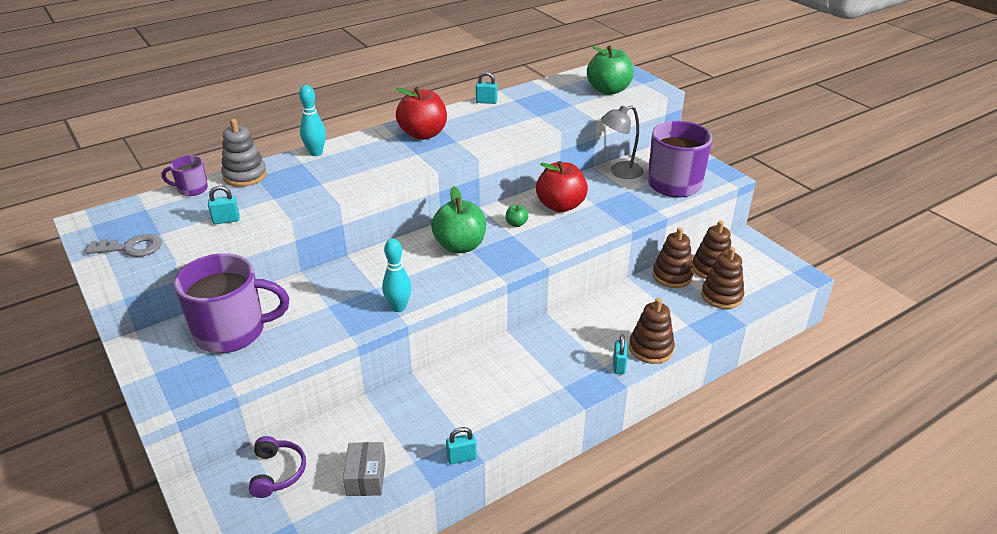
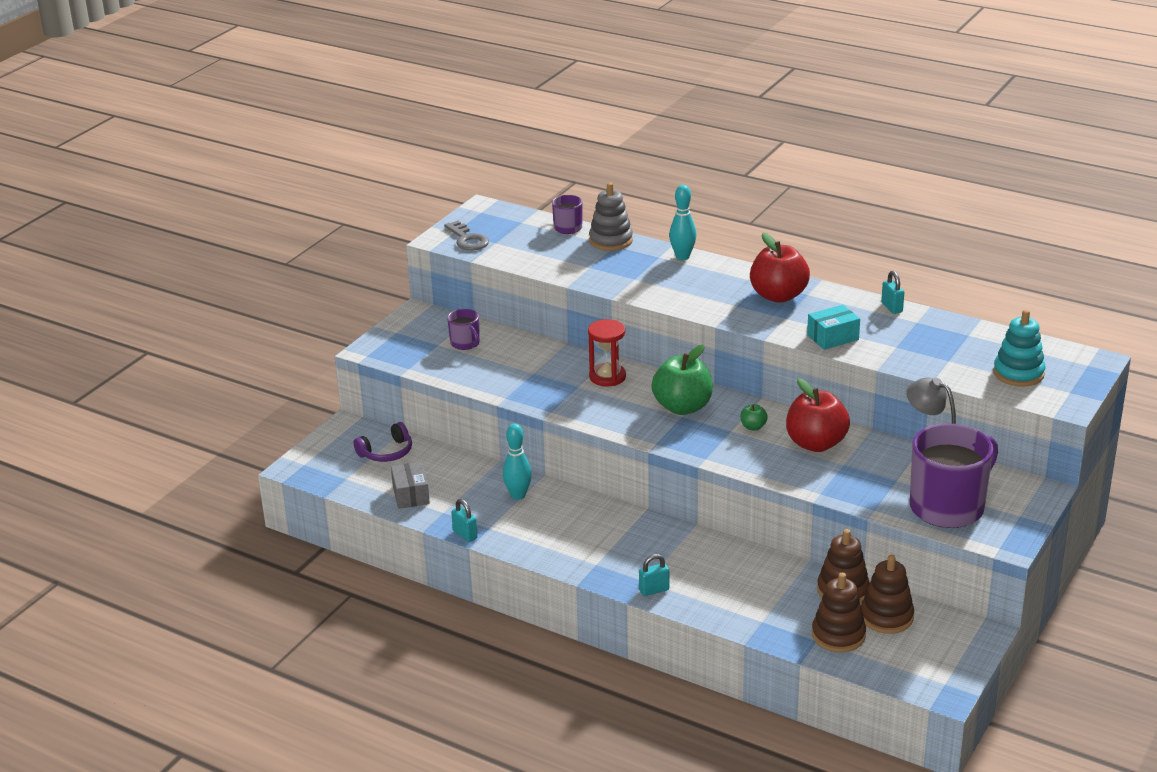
camera: 65 degrees right, 5 degrees down
purple mug [174,253,289,353] -> purple mug [447,309,480,350], size x0.47
turquoise padlock [208,186,240,224] -> none
grey box [343,442,386,496] -> grey box turned 75 degrees counterclockwise [391,462,430,509]
turquoise bowling pin [382,238,411,312] -> turquoise bowling pin moved to [503,424,532,500]
green apple [587,46,634,95] -> turquoise stacking toy [993,310,1045,386]
brown stacking toy [629,298,675,364] -> none
none -> red hourglass [588,319,626,387]
none -> turquoise box [807,305,860,350]

